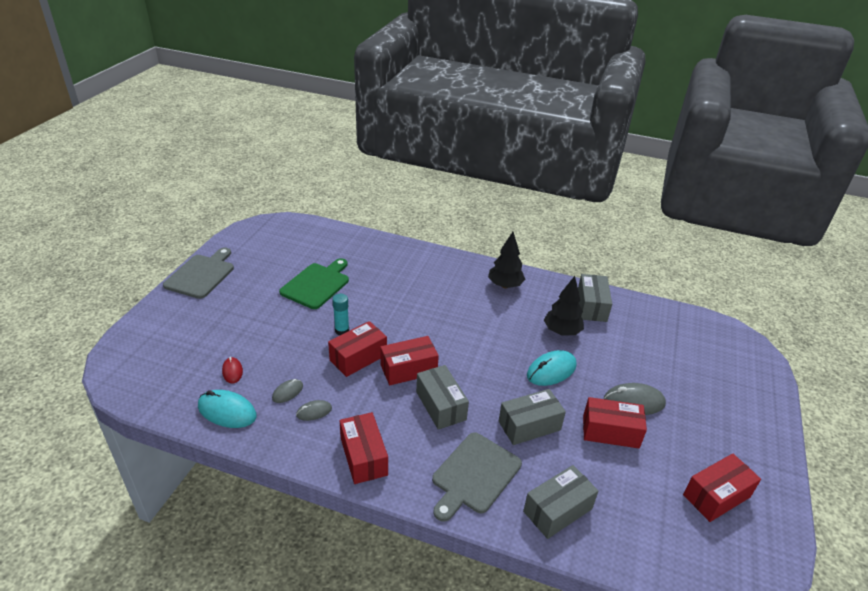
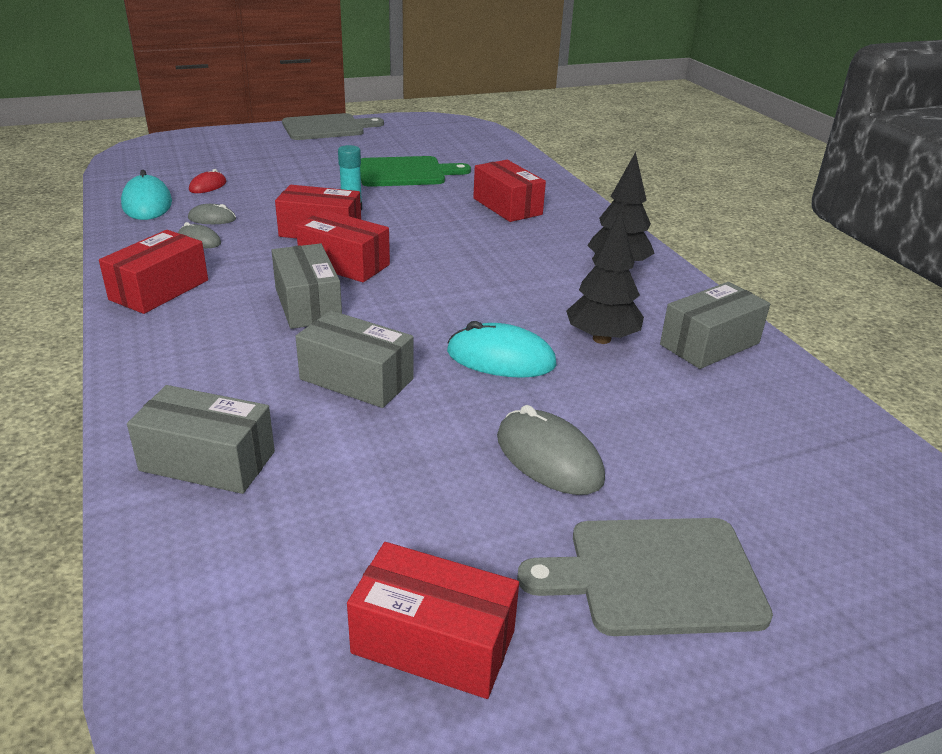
camera: 50 degrees right, 5 degrees down
grey box [416,365,469,430] -> grey box turned 45 degrees counterclockwise [271,243,342,329]
grey cutting board [432,432,522,522] -> grey cutting board moved to [517,518,773,636]
red box [583,397,647,448] -> red box moved to [473,160,546,222]

